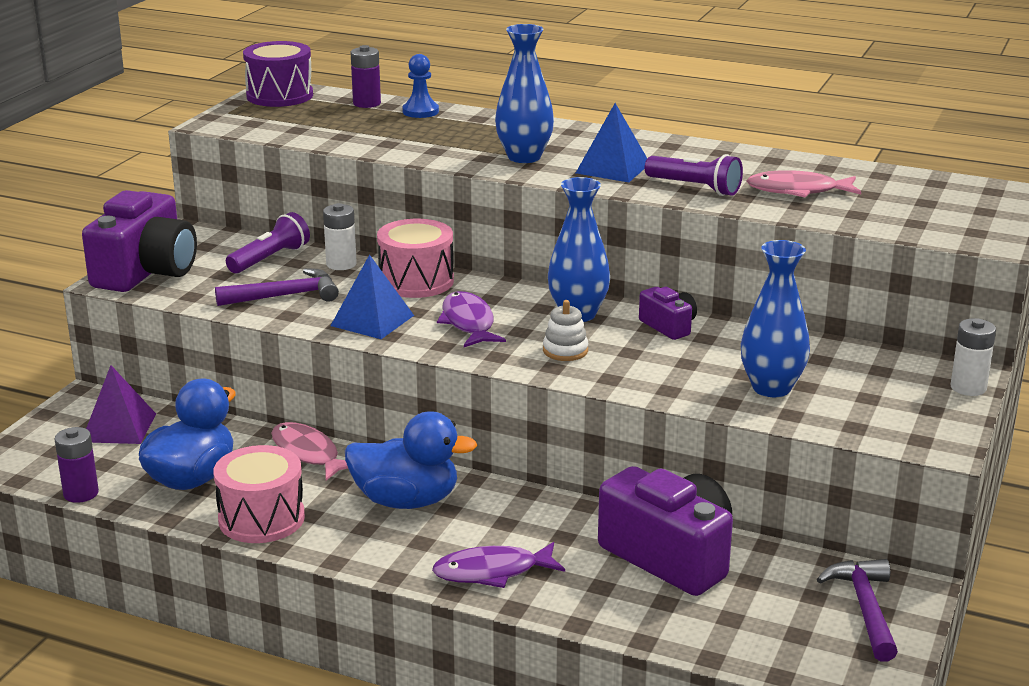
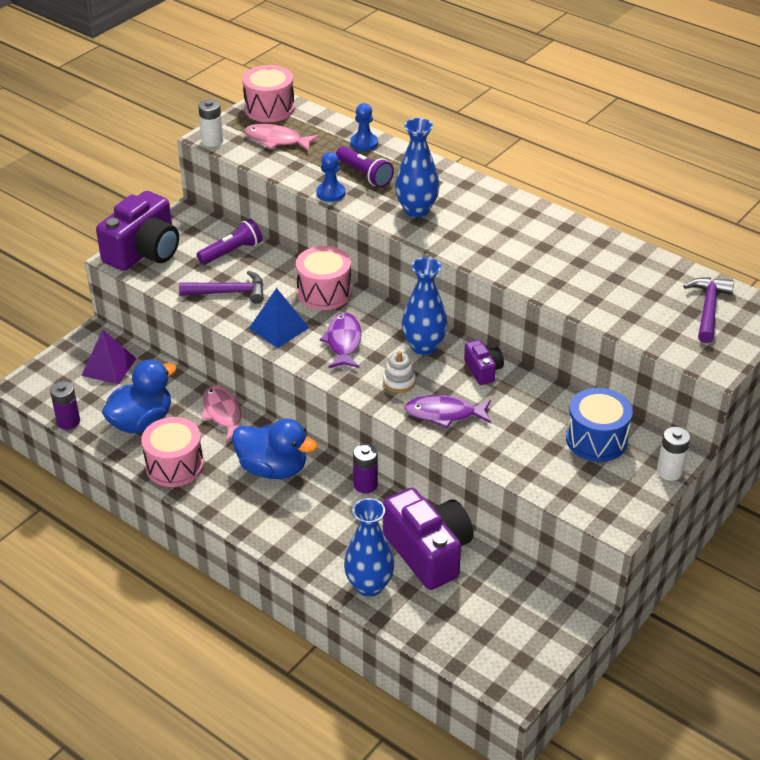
camera: 15 degrees right, 15 degrees up
purple drum [243,41,313,107] -> pink drum [242,65,295,122]
white battery [323,203,357,270] -> white battery moved to [198,99,223,147]
purple battery [351,45,381,108] -> purple battery moved to [353,443,378,494]
purple fish [432,542,565,588] -> purple fish moved to [405,395,491,428]
blue pyramid [576,103,647,182] -> none
purple flashlight [645,154,743,196] -> purple flashlight moved to [336,146,394,187]
blue vase [741,240,810,397] -> blue vase moved to [344,498,395,597]
pink fish [747,170,861,198] -> pink fish moved to [244,124,319,151]
purple hammer [817,559,898,661] -> purple hammer moved to [683,277,734,343]
none -> blue pawn [316,152,345,202]
none -> blue drum [566,388,633,462]

